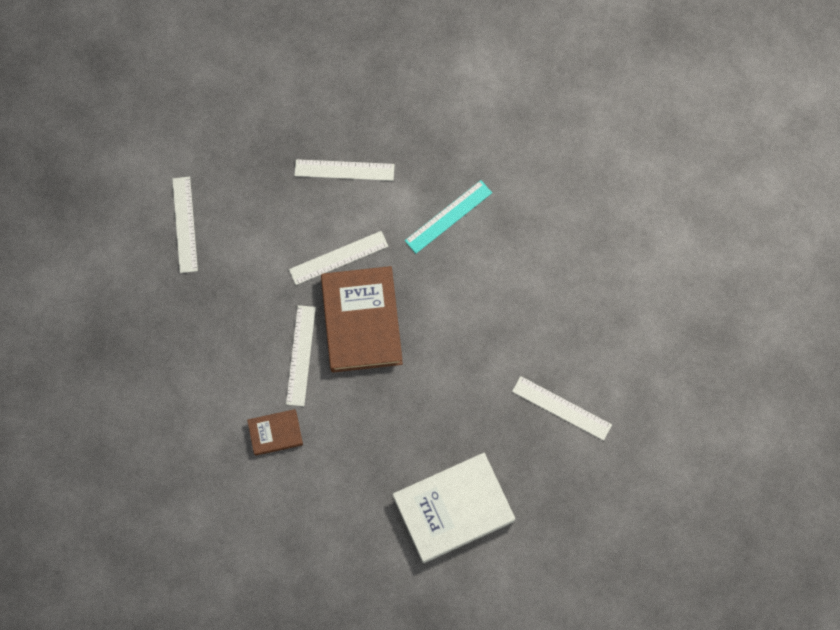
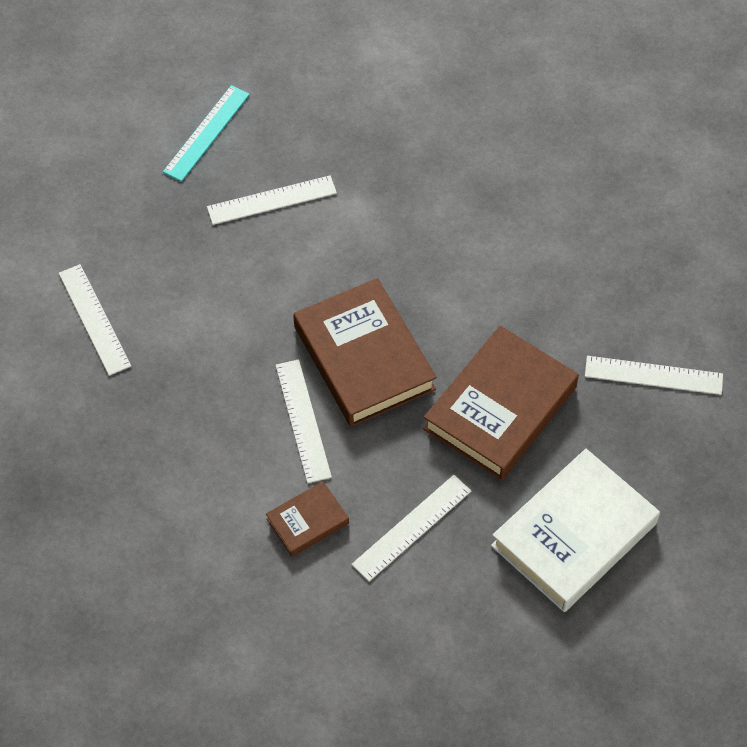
camera: 20 degrees left, 15 degrees down
white ruler [289,231,388,285] -> white ruler moved to [351,475,471,582]
turquoise ruler [405,180,492,253] -> turquoise ruler moved to [163,85,250,182]
none -> brown book [423,326,579,480]

